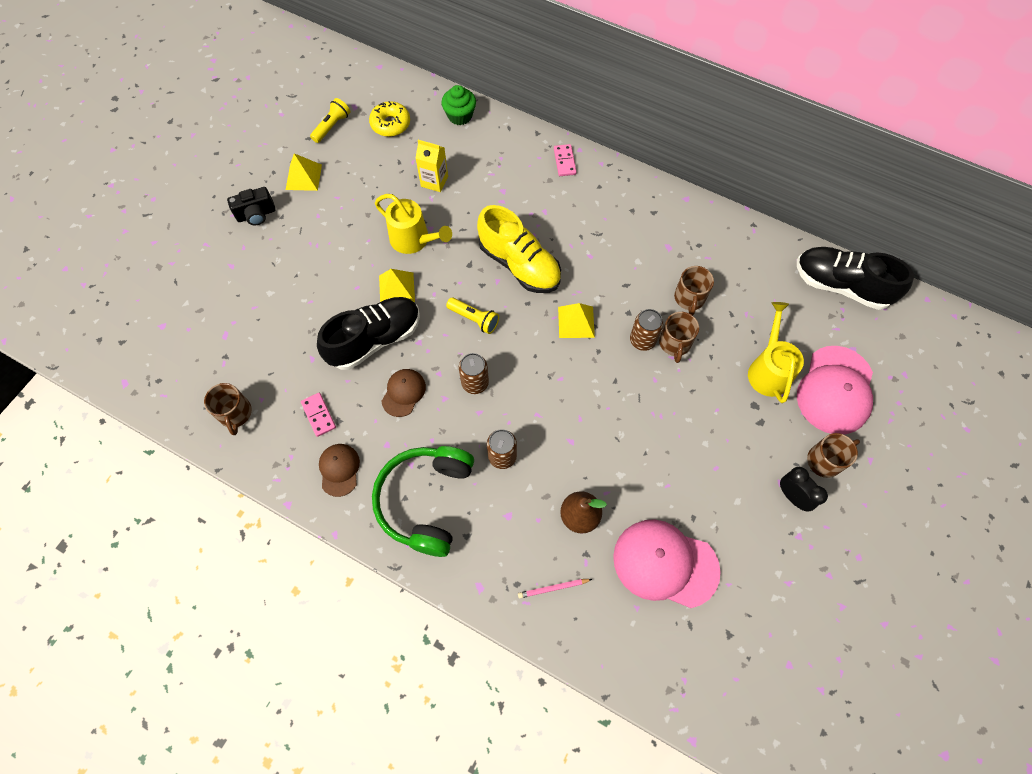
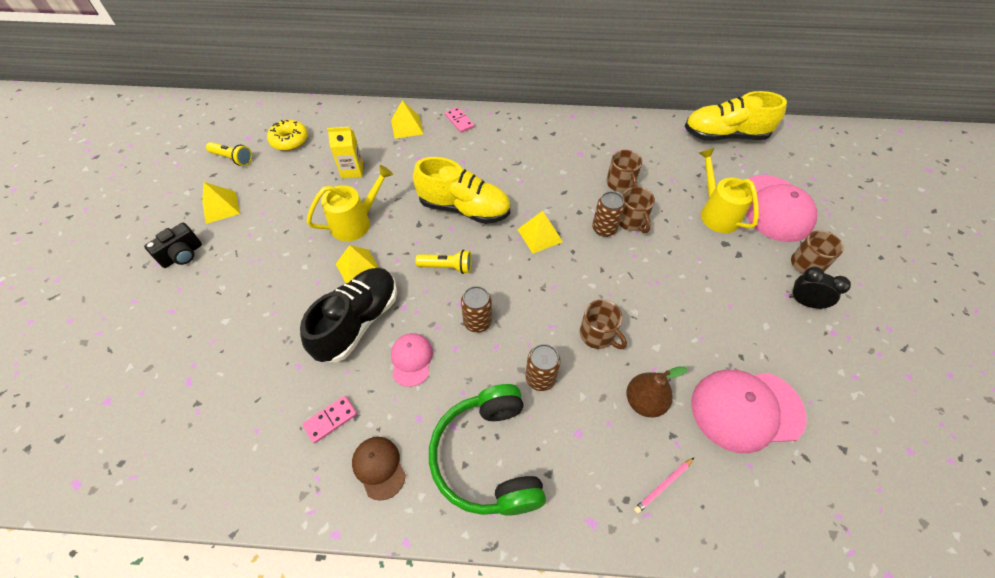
camera: 25 degrees left, 10 degrees down
brown mug [204,383,252,435] -> brown mug moved to [580,300,627,349]
pink domino [301,393,336,437] -> pink domino turned 75 degrees counterclockwise [302,396,357,443]
yellow flashlight [310,98,350,143] -> yellow flashlight turned 105 degrees clockwise [206,142,252,166]
yellow watering can [375,194,452,254] -> yellow watering can turned 45 degrees counterclockwise [307,165,393,241]
brown cap [382,369,426,417] -> pink cap [391,333,433,387]
green cupcake [441,85,476,125] -> none
black shoe [797,247,914,310] -> yellow shoe [684,91,787,141]
none -> yellow pyramid [391,100,424,139]

